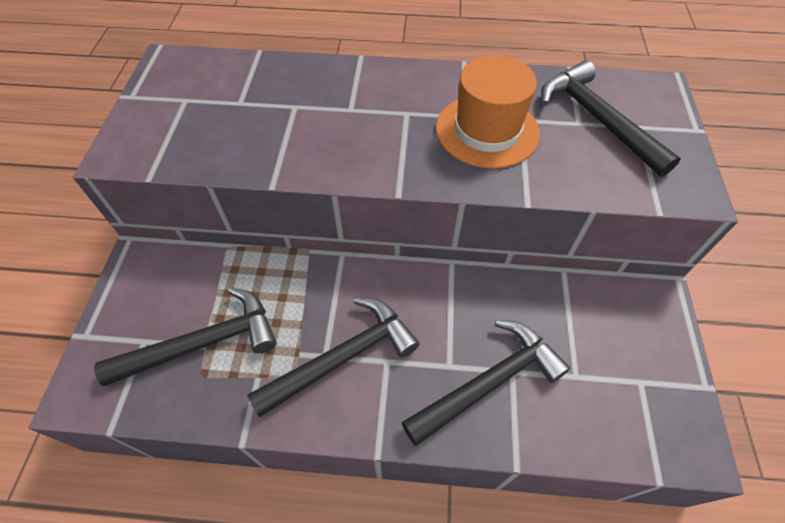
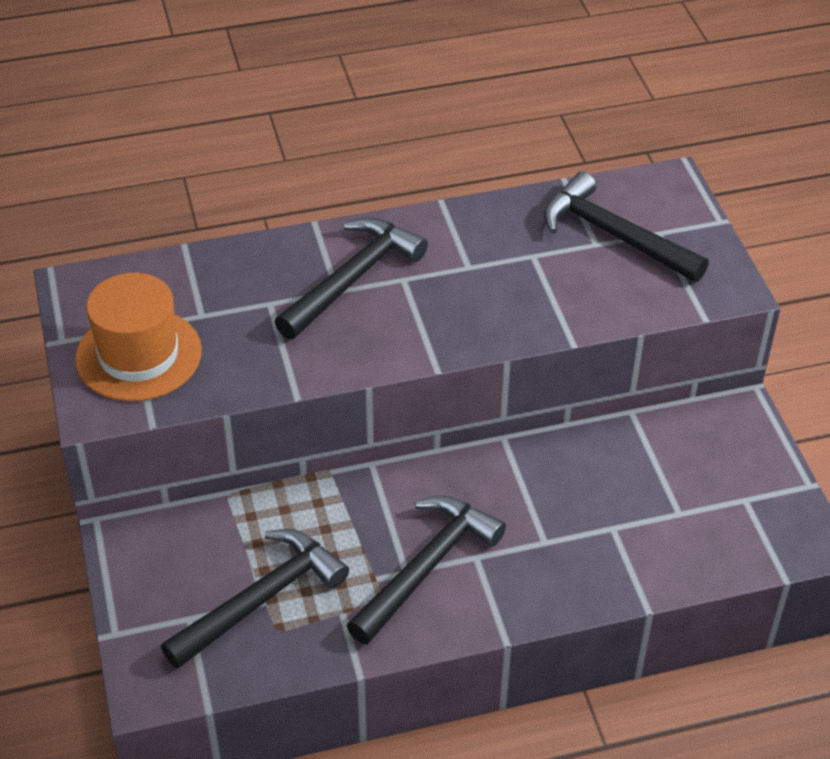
camera: 20 degrees left, 10 degrees down
black hammer [402,320,570,446] -> black hammer moved to [275,217,428,339]
orange hat [436,55,540,169] -> orange hat moved to [75,273,202,401]

